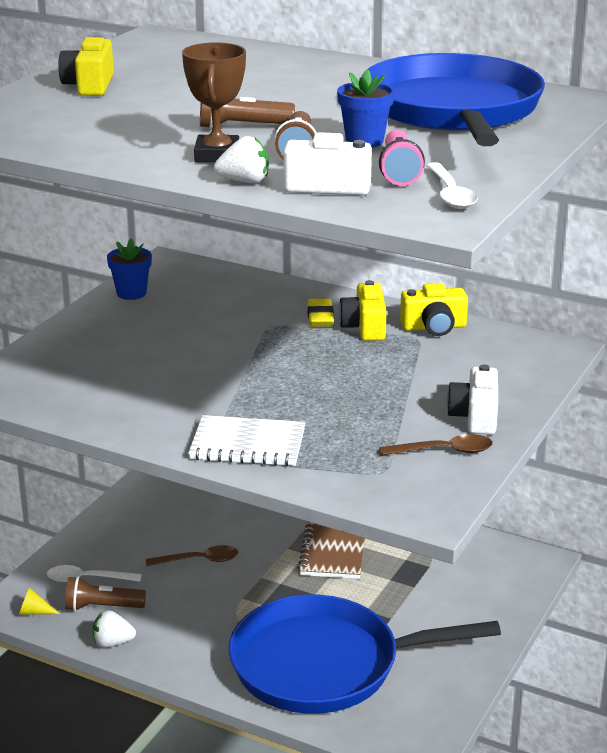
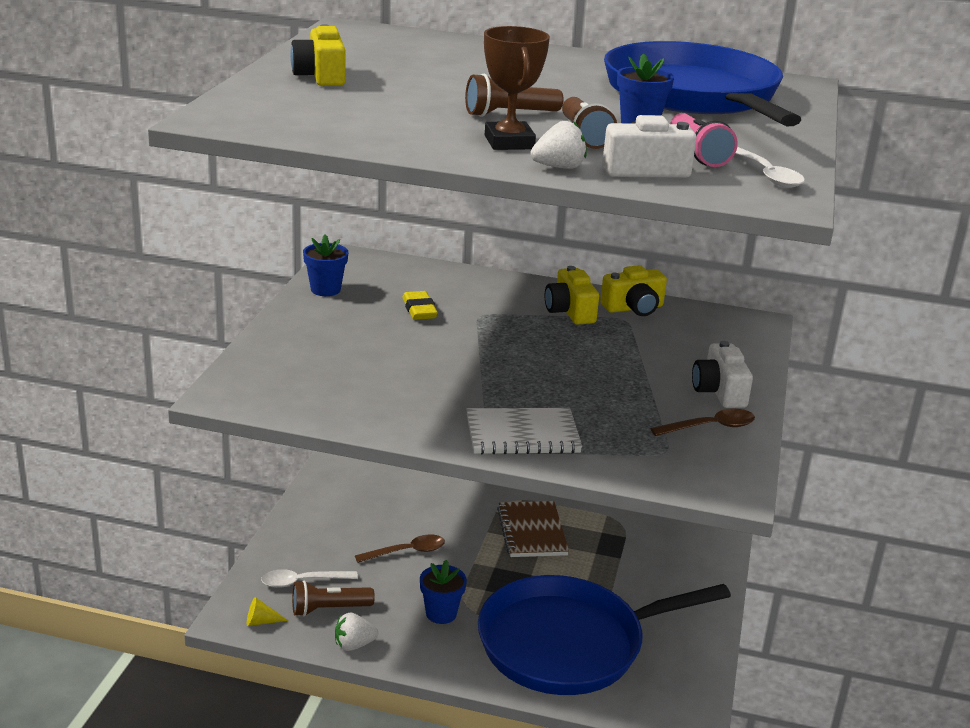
camera: 15 degrees left, 0 degrees up
yellow eraser [307,299,334,327] -> yellow eraser moved to [402,291,438,320]
none -> blue flower pot [420,560,467,624]

